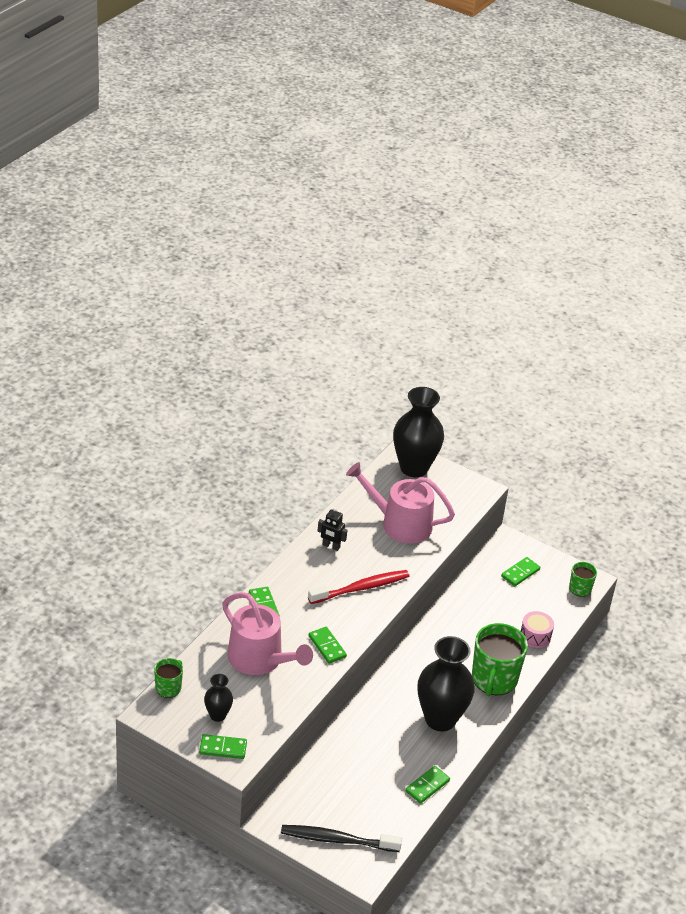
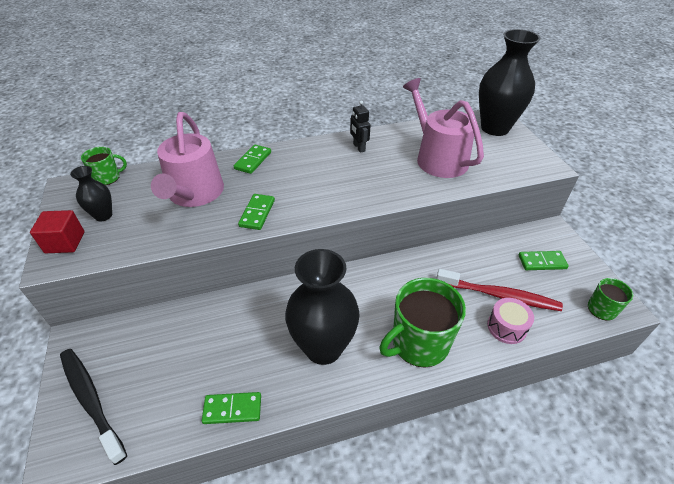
camera: 45 degrees right, 5 degrees up
green domino [199,734,247,759] -> red cube [30,210,84,253]
red toothbrush [308,570,409,604] -> red toothbrush moved to [436,269,563,311]

